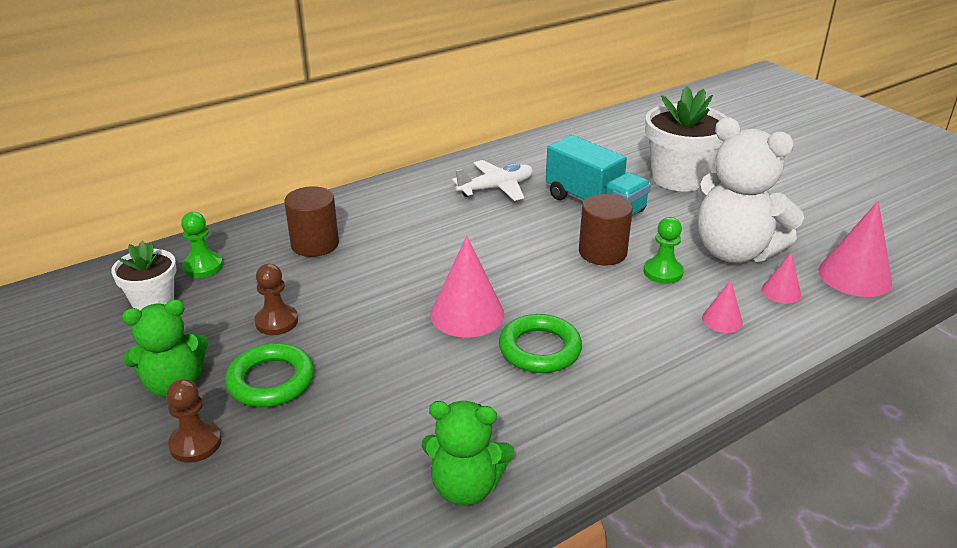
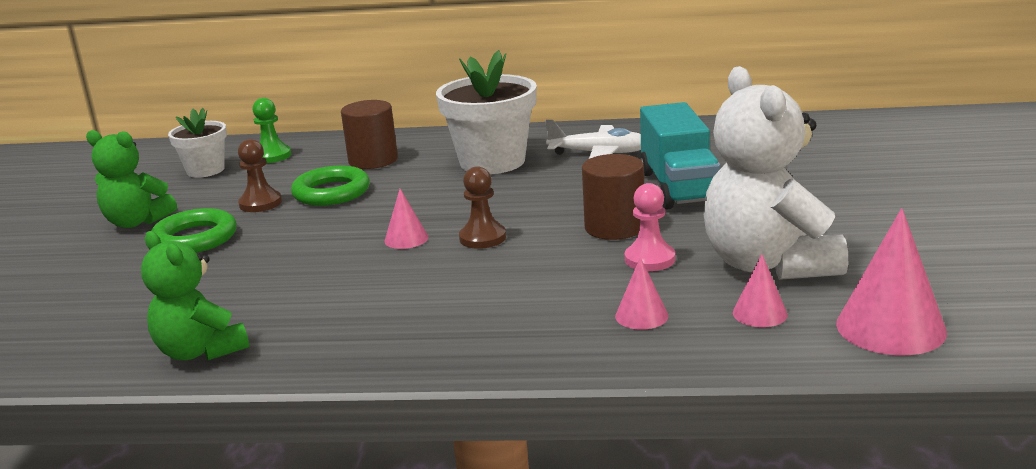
camera: 40 degrees right, 10 degrees down
brown pawn [166,379,221,463] -> brown pawn moved to [459,166,506,249]
pink cone [430,236,504,338] -> pink cone [385,189,428,249], size x0.53
green ring [499,314,582,373] -> green ring moved to [291,165,370,206]
green pawn [644,217,684,284] -> pink pawn [625,183,675,271]
white flower pot [645,87,728,192] -> white flower pot moved to [436,50,537,174]

